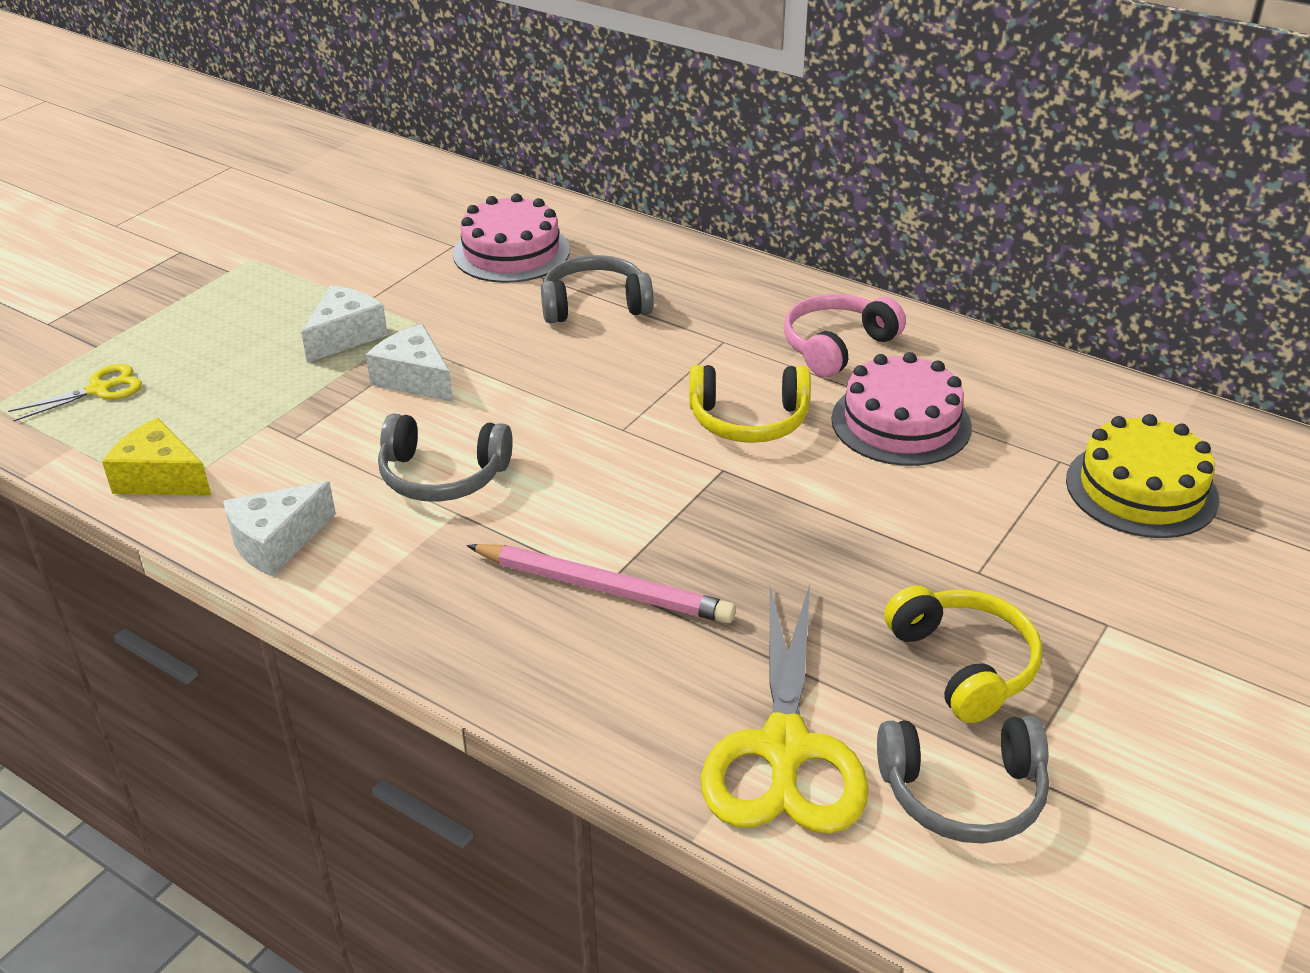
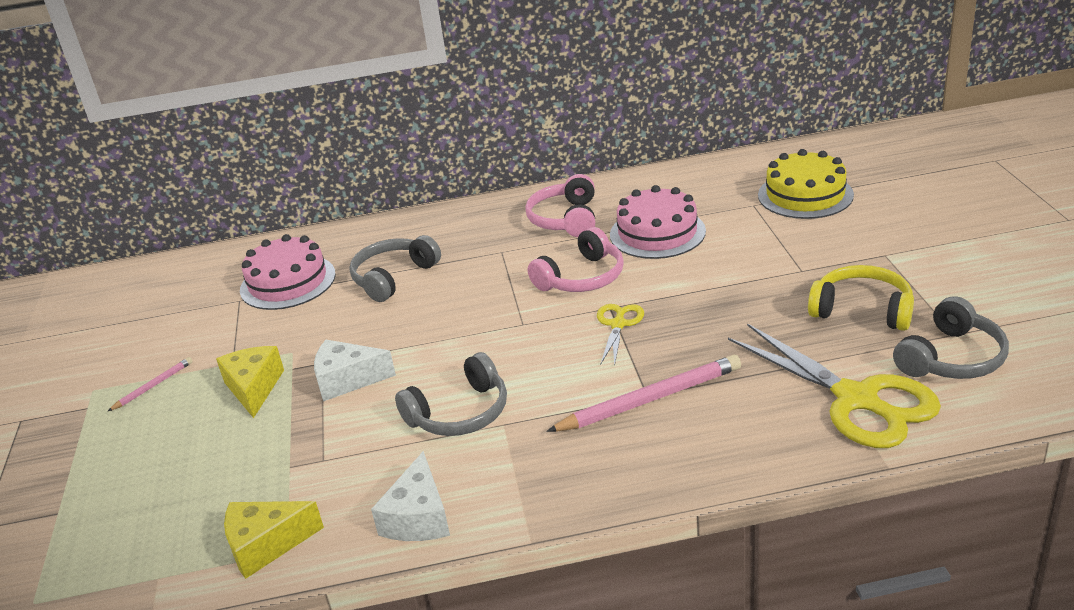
camera: 40 degrees left, 5 degrees down
yellow scissors [8,364,142,422] -> yellow scissors moved to [597,304,644,366]
white cheese [301,286,388,363] -> yellow cheese [216,346,284,418]
yellow headphones [689,365,811,443] -> pink headphones [528,227,624,292]
none -> pink pencil [107,357,193,412]

